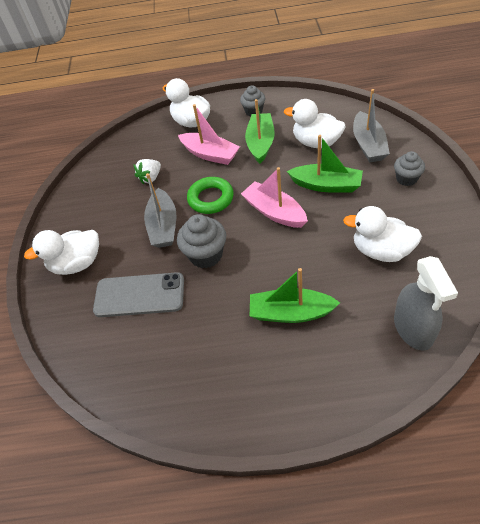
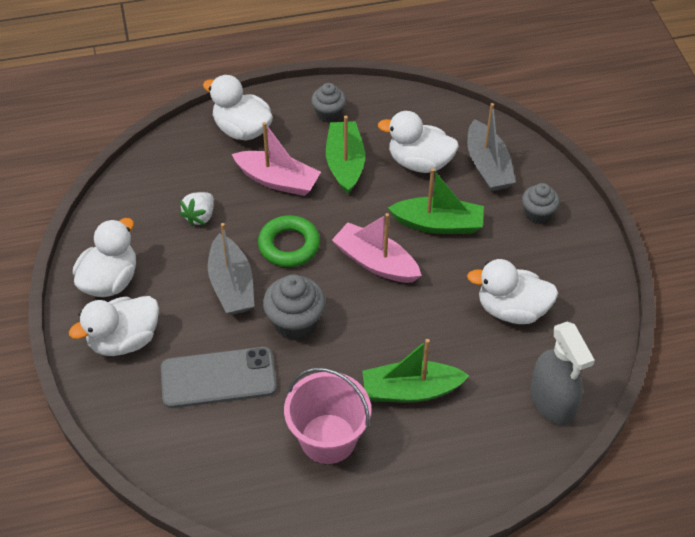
camera: 15 degrees left, 0 degrees up
none -> white duck [73,218,136,297]
none -> pink bucket [284,368,371,464]

